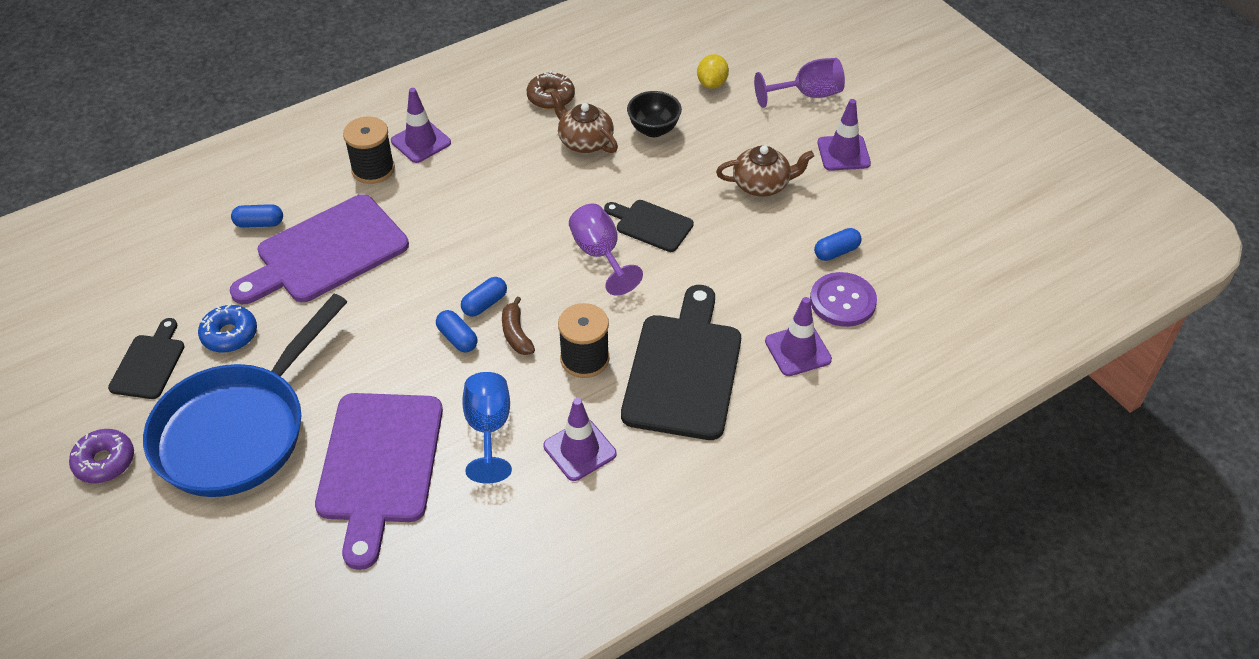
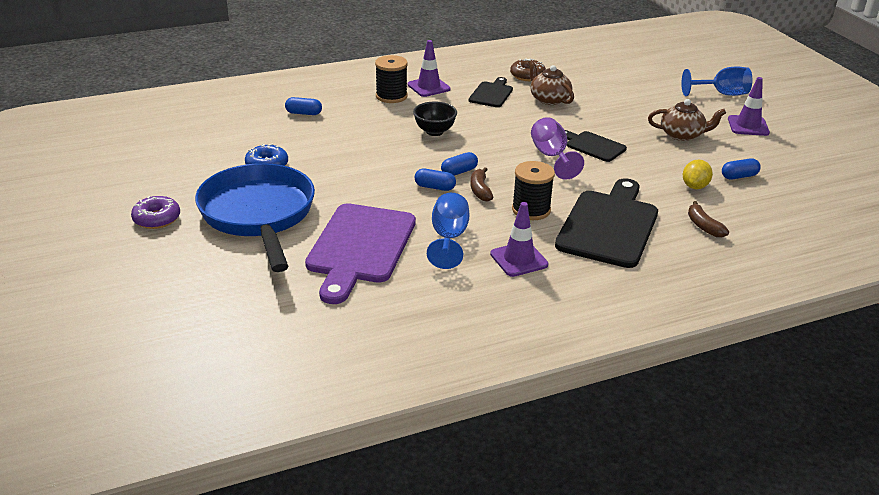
camera: 10 degrees right, 15 degrees down
black cutting board [108,318,185,399] -> black cutting board moved to [469,77,513,107]
blue pan [143,294,347,497] -> blue pan turned 120 degrees clockwise [195,163,315,272]
purple cutting board [230,194,409,304] -> none
blue capsule [436,310,478,353] -> blue capsule turned 45 degrees counterclockwise [414,169,456,191]
black bowl [627,91,682,137] -> black bowl moved to [413,102,457,136]
yellow lemon [697,54,729,89] -> yellow lemon moved to [683,160,713,189]
purple goblet [754,58,845,108] -> blue goblet [681,66,752,96]
purple traffic cone [765,297,832,376] -> brown banana [688,201,729,238]
purple button [810,272,877,327] -> none

